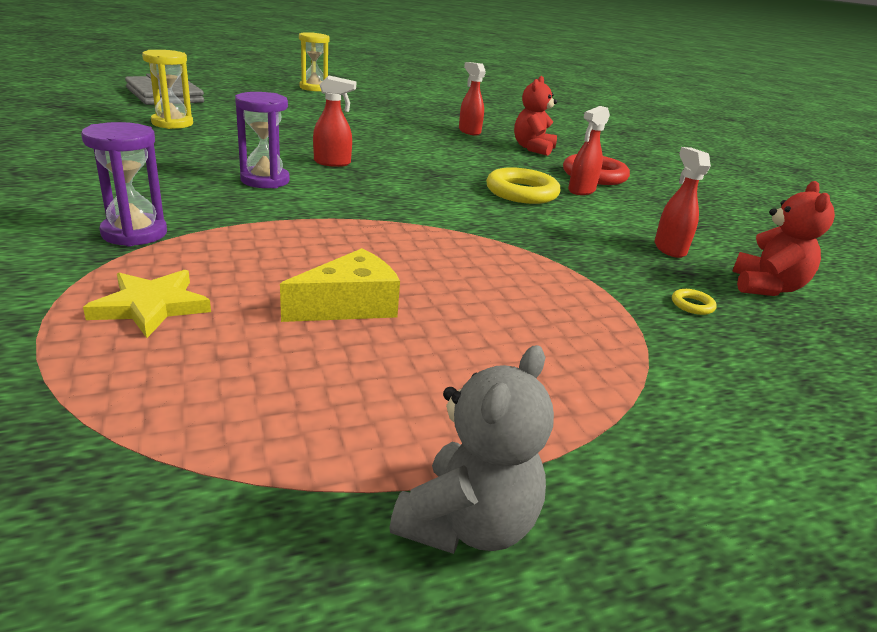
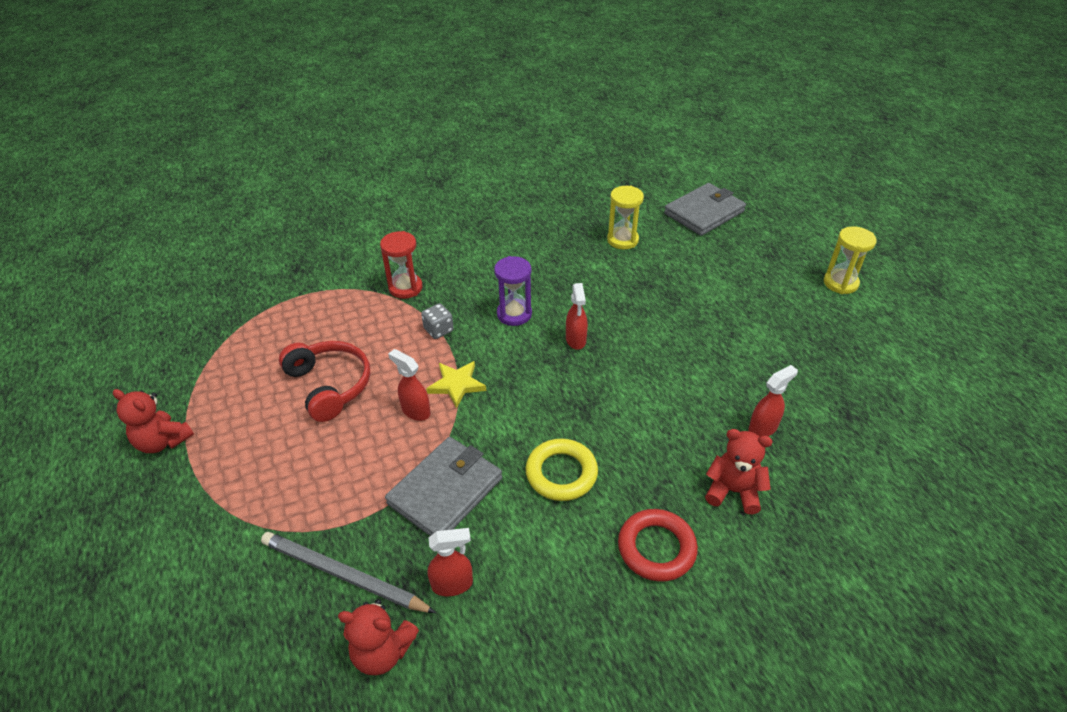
camera: 90 degrees right, 15 degrees up
purple hourglass [81,122,167,246] -> red hourglass [380,231,423,299]
yellow star [83,270,211,338] -> yellow star moved to [426,361,486,409]
yellow cheese [280,248,400,322] -> red headphones [279,341,370,422]
grey teddy bear [389,345,554,554] -> red teddy bear [113,389,194,453]
red spray bottle [568,106,610,195] -> red spray bottle moved to [388,349,430,421]
yellow ring [672,289,717,315] -> grey pencil [261,532,436,613]
none -> grey wallet [385,437,502,536]
none -> grey dice [421,303,454,339]

